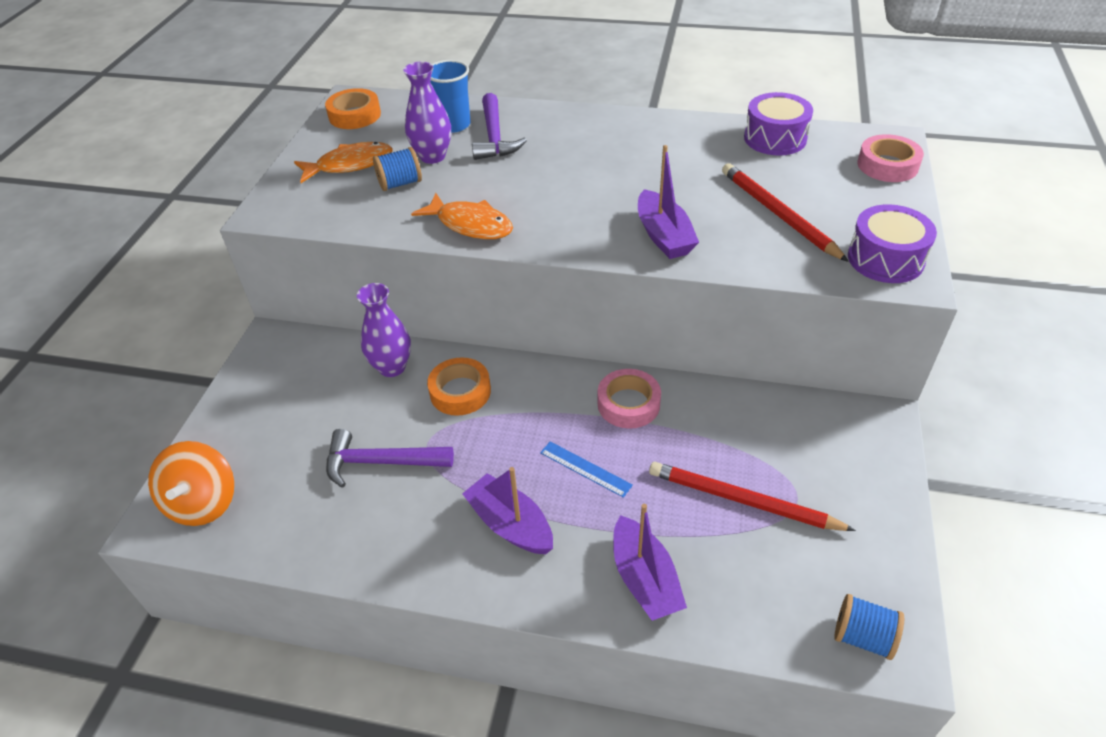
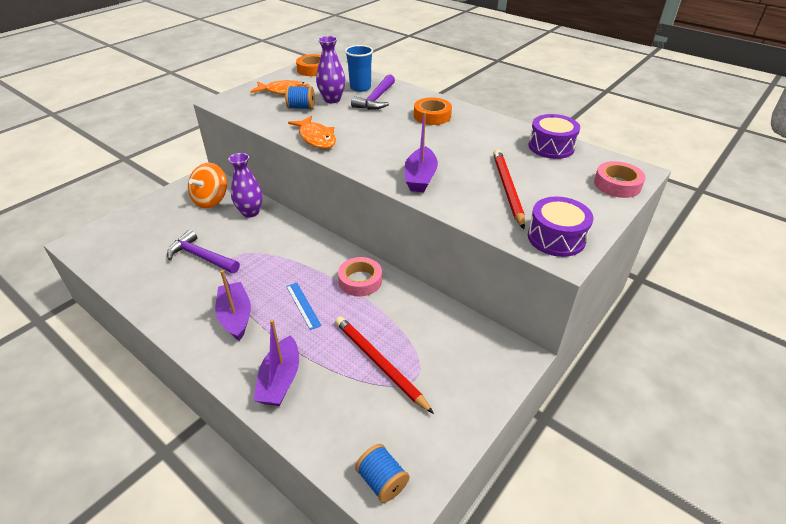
camera: 25 degrees right, 5 degrees down
orange spinning top [148,441,234,526] -> orange spinning top moved to [188,163,227,208]
orange tape [427,357,491,416] -> orange tape moved to [414,98,452,125]

